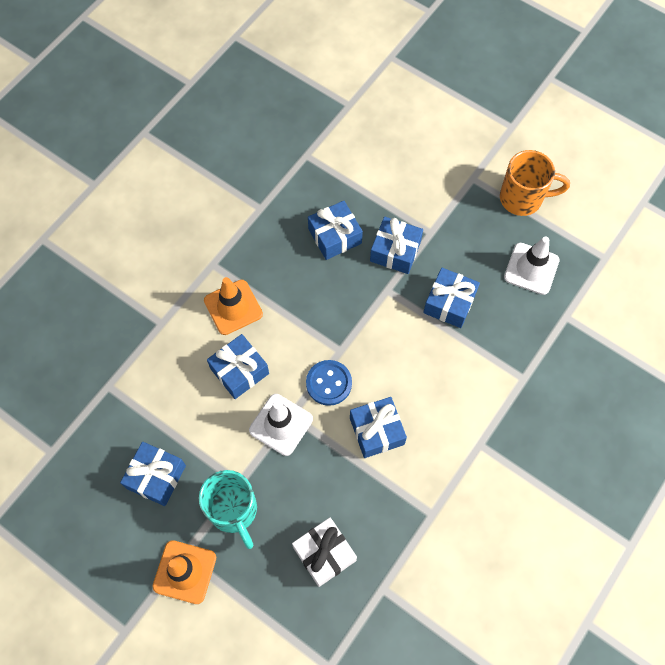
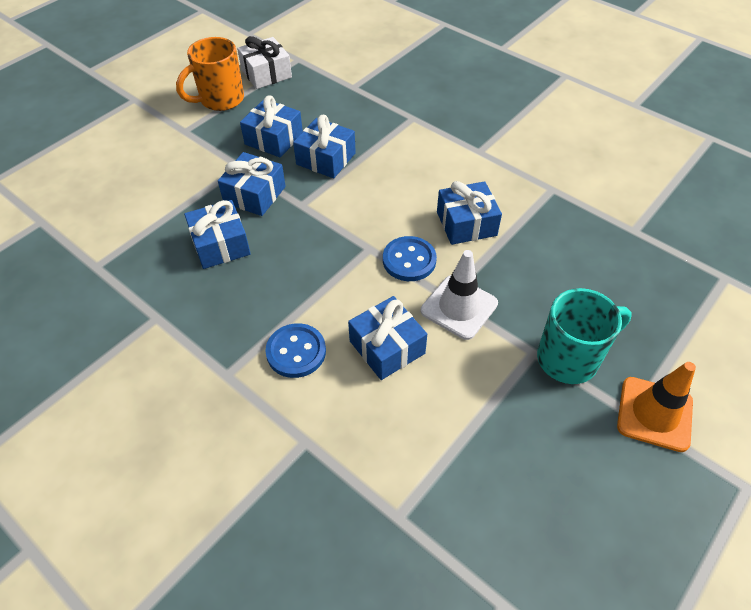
camera: 85 degrees left, 15 degrees down
blue gift [120,442,186,506] -> blue gift moved to [240,95,303,157]
orange traffic cone [204,277,263,335] -> blue button [265,323,326,378]
white gift [292,517,357,587] -> white gift moved to [237,36,292,89]
orange mug [500,150,570,216] -> orange mug turned 135 degrees counterclockwise [176,37,244,111]
white traffic cone [504,237,560,295] -> none

